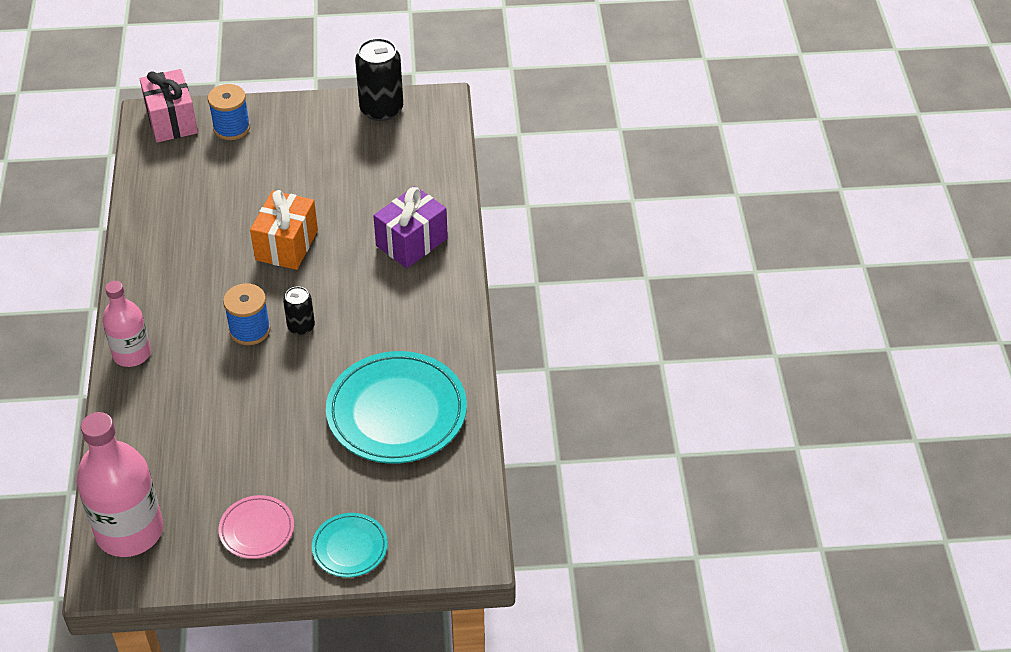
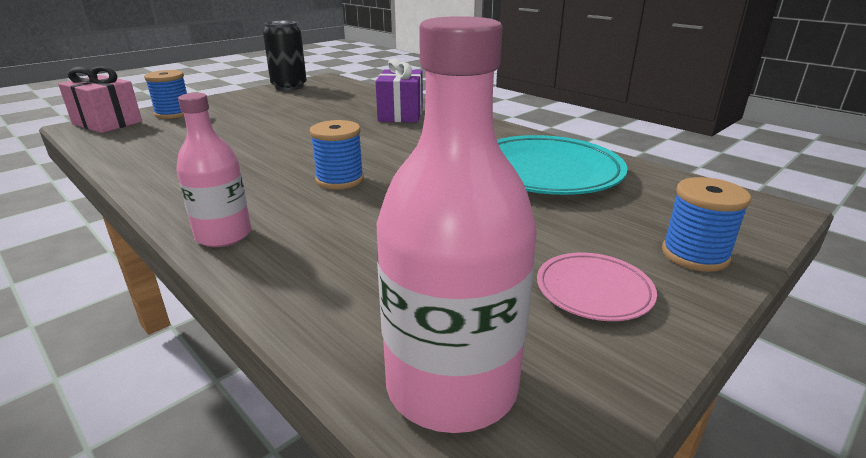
camera: 40 degrees left, 20 degrees down
orange gift [250,190,318,270] -> none
black can [283,286,315,335] -> none
turquoise plate [312,513,388,577] -> blue spool [662,177,751,272]

